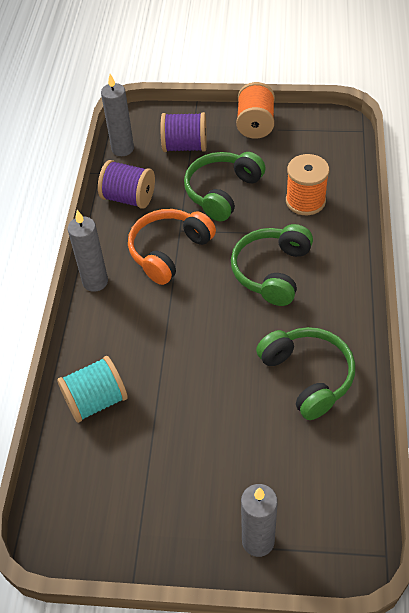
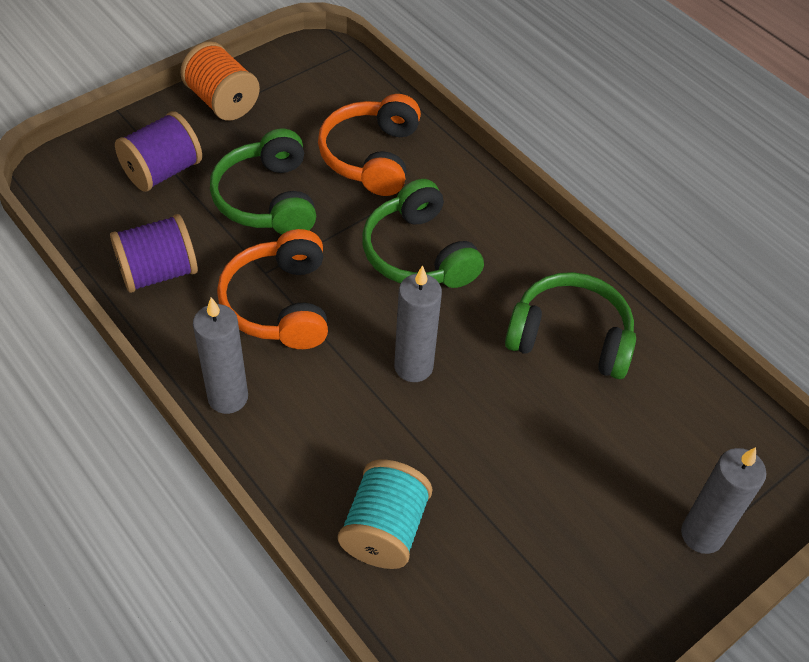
camera: 50 degrees left, 0 degrees up
grey candle [101,74,134,156] -> grey candle moved to [394,265,442,382]
orange spool [286,154,329,215] -> orange headphones [318,94,421,196]

